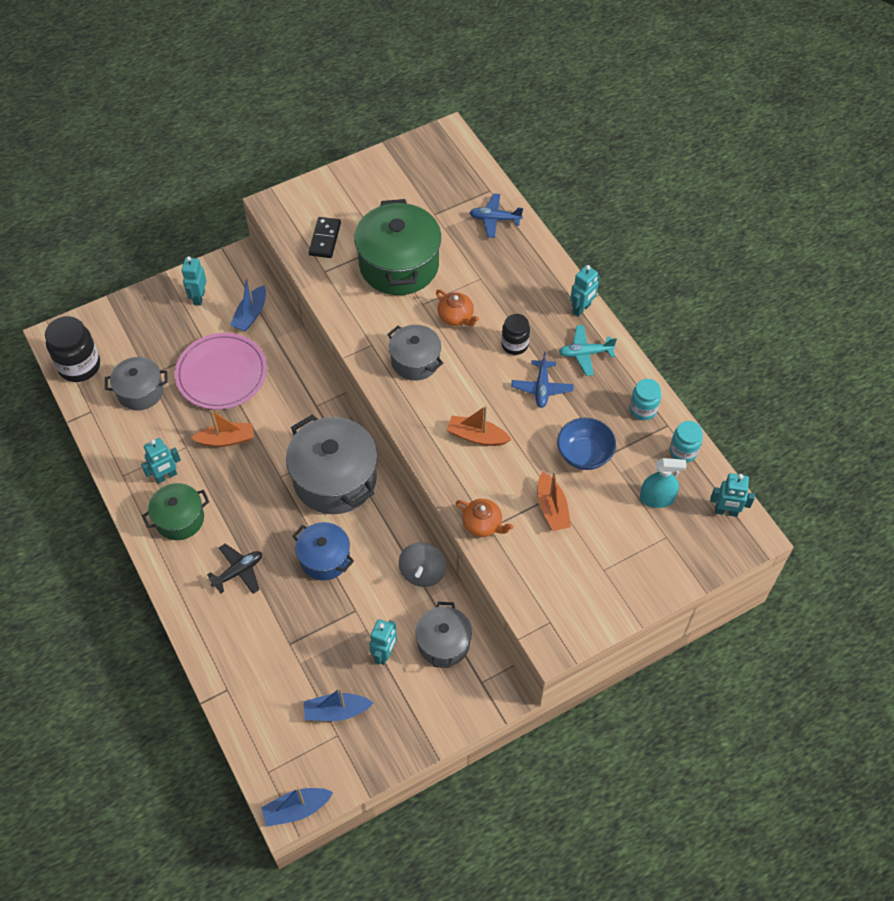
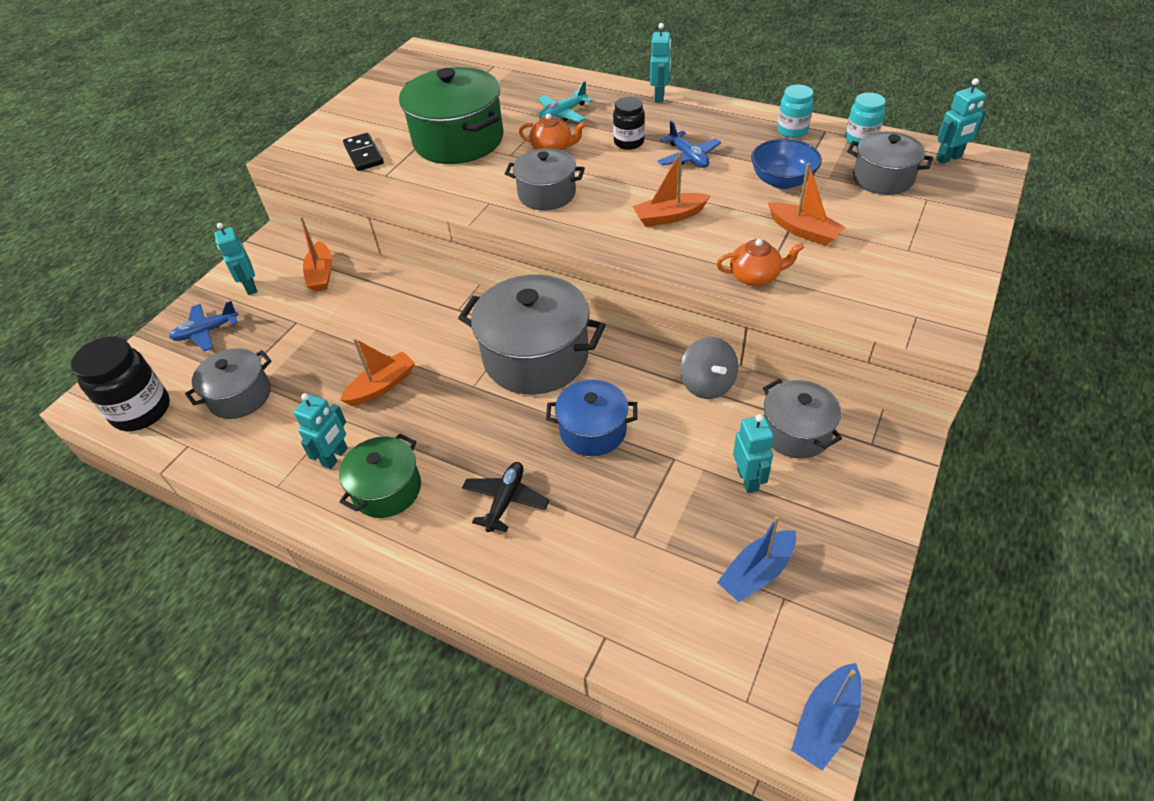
camera: 30 degrees left, 10 degrees down
pink plate [175,333,267,410] -> none
blue boat [230,277,266,332] -> orange boat [300,217,332,291]
blue plane [469,193,523,238] -> blue plane moved to [169,301,239,351]
turquoise plane [559,325,617,376] -> turquoise plane moved to [538,81,593,122]
turquoise spray bottle [640,458,686,508] -> grey pot [847,132,933,195]

